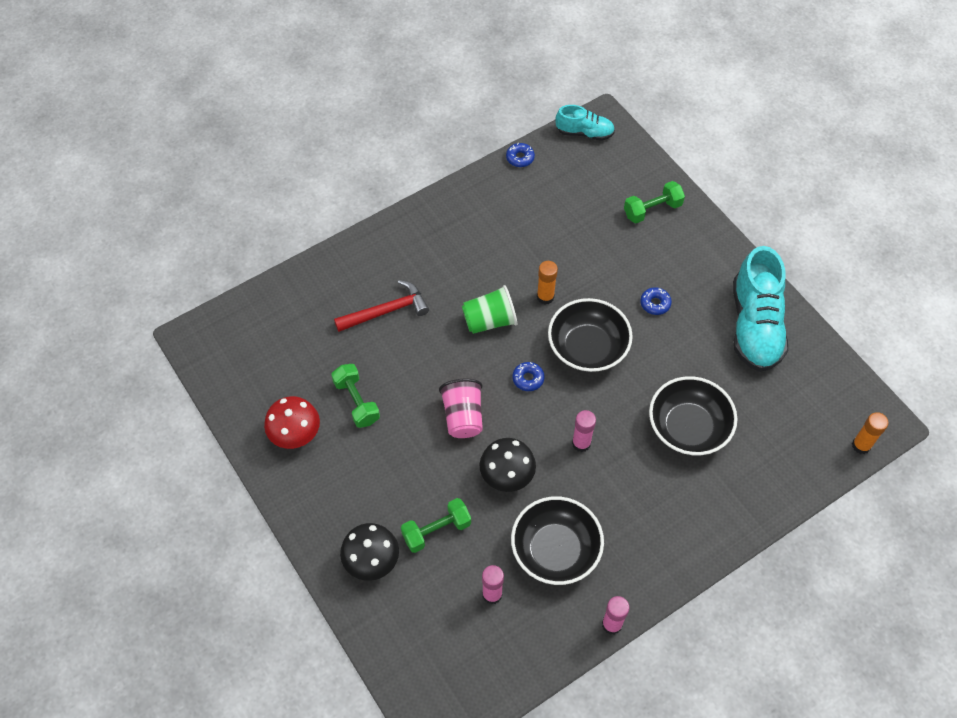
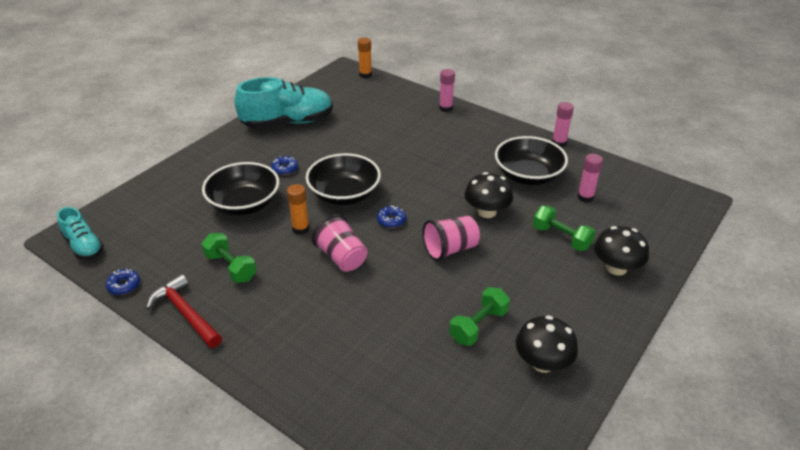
camera: 110 degrees left, 20 degrees down
red mushroom [264,396,320,449] -> black mushroom [516,315,578,373]
red hammer [334,280,429,332] -> red hammer moved to [146,274,222,348]
green cup [462,285,517,334] -> pink cup [312,215,367,272]
turquoise shoe [556,105,615,141] -> turquoise shoe turned 150 degrees clockwise [57,207,104,259]
pink glue stick [572,410,596,452] -> pink glue stick moved to [439,69,455,112]
green dumbbell [624,181,685,223] -> green dumbbell moved to [201,233,256,283]
black bowl [649,376,737,455] -> black bowl moved to [202,162,279,215]

